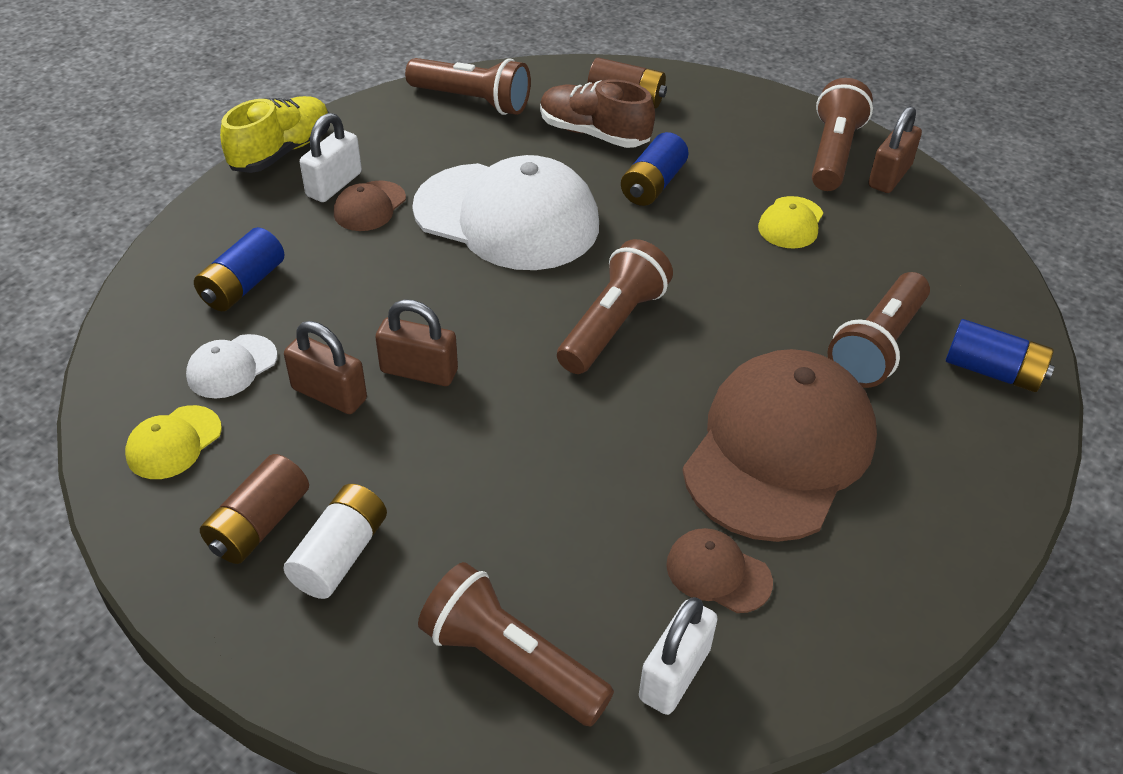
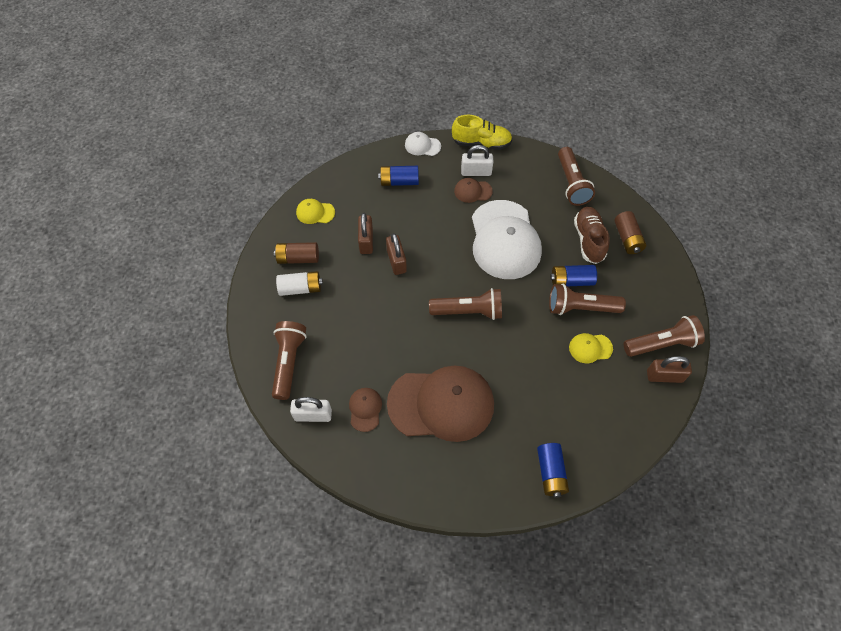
camera: 60 degrees right, 15 degrees up
white cap [186,334,277,399] -> white cap moved to [405,132,441,156]
brown flashlight [827,272,930,388] -> brown flashlight moved to [549,284,626,315]

